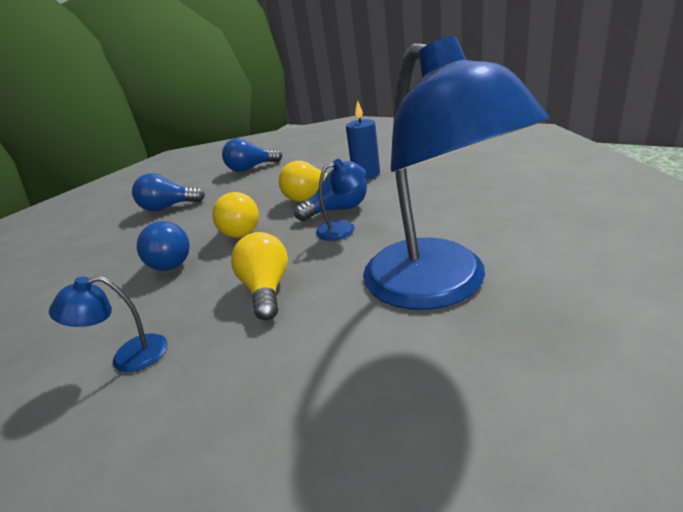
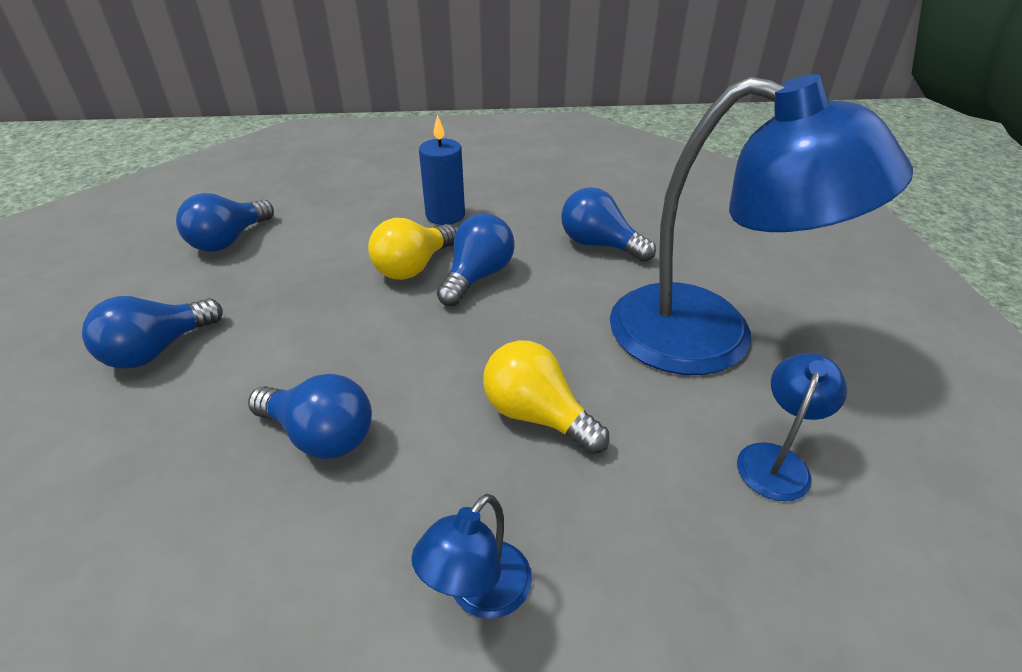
camera: 45 degrees left, 10 degrees up
yellow light bulb [212,192,259,238] -> none
blue lamp [316,159,366,241] -> blue lamp moved to [737,353,847,501]
none -> blue light bulb [561,187,656,262]

